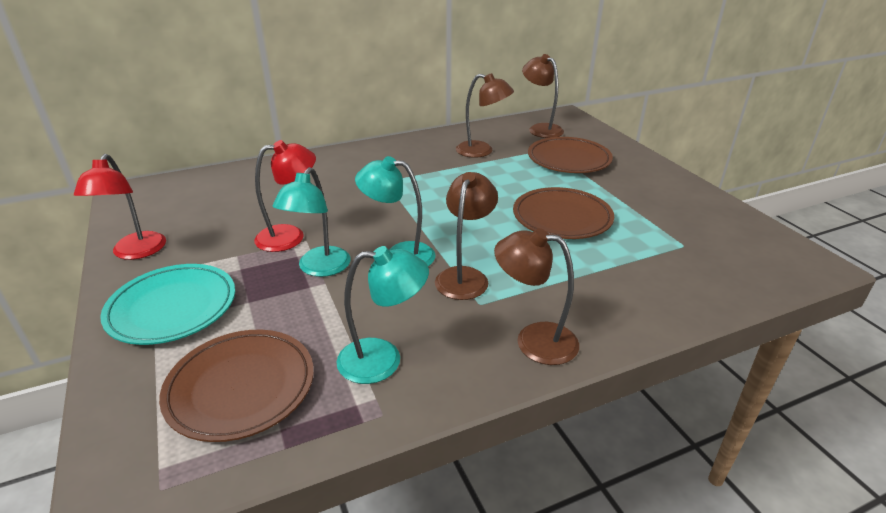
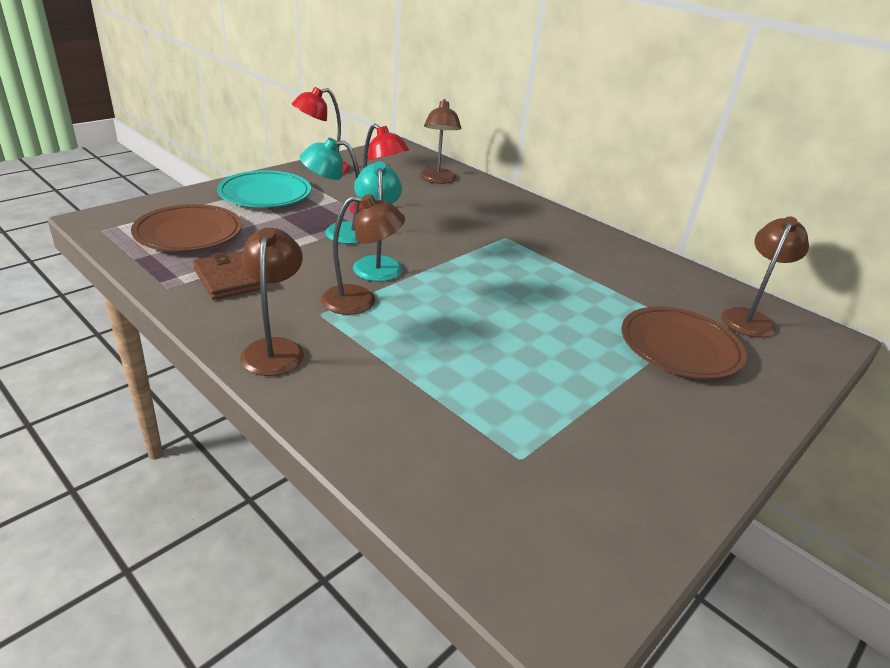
camera: 65 degrees right, 0 degrees up
turquoise lamp [336,246,429,384] -> brown wallet [193,251,261,300]
brown lamp [456,73,514,158] -> brown lamp moved to [420,99,461,184]
brown plate [513,187,614,239] -> none

